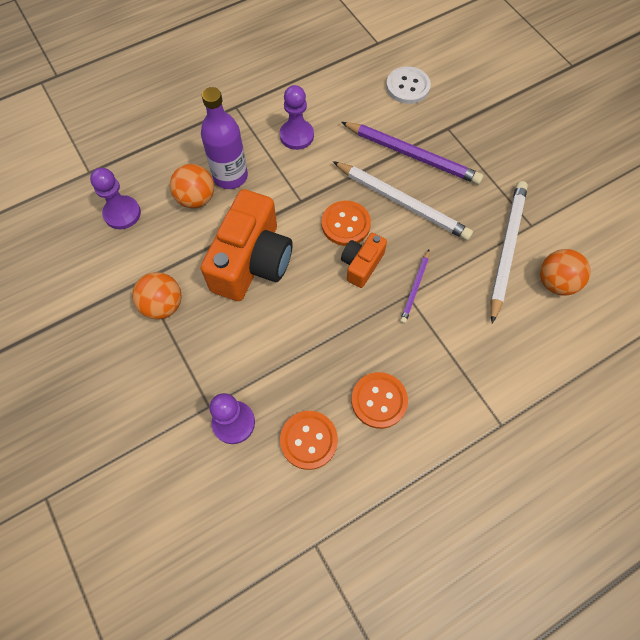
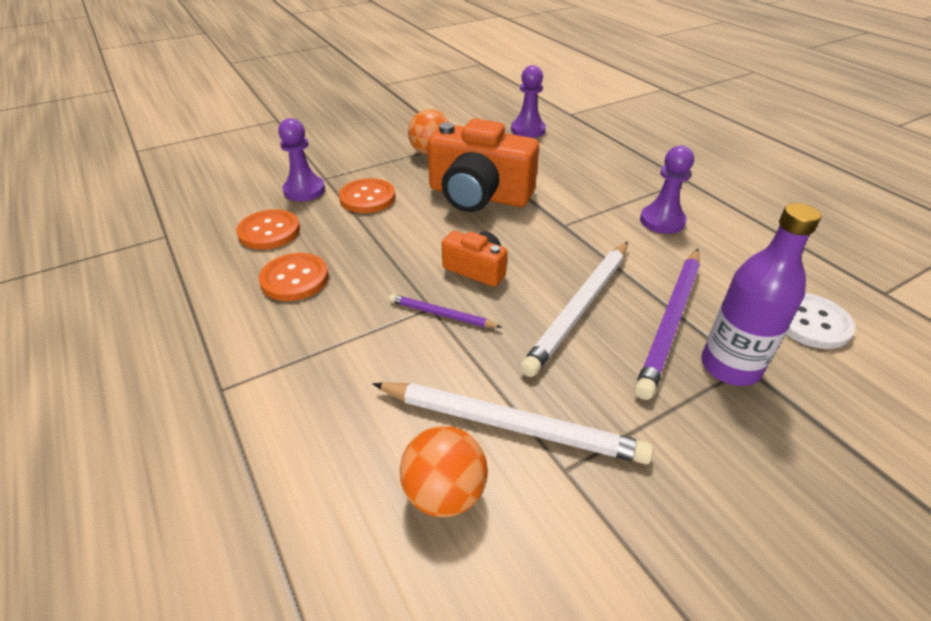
camera: 90 degrees right, 25 degrees down
orange ball [170,164,214,209] -> none
purple bottle [201,87,248,189] -> purple bottle moved to [701,203,821,386]
orange button [322,201,371,246] -> orange button moved to [339,178,396,213]

